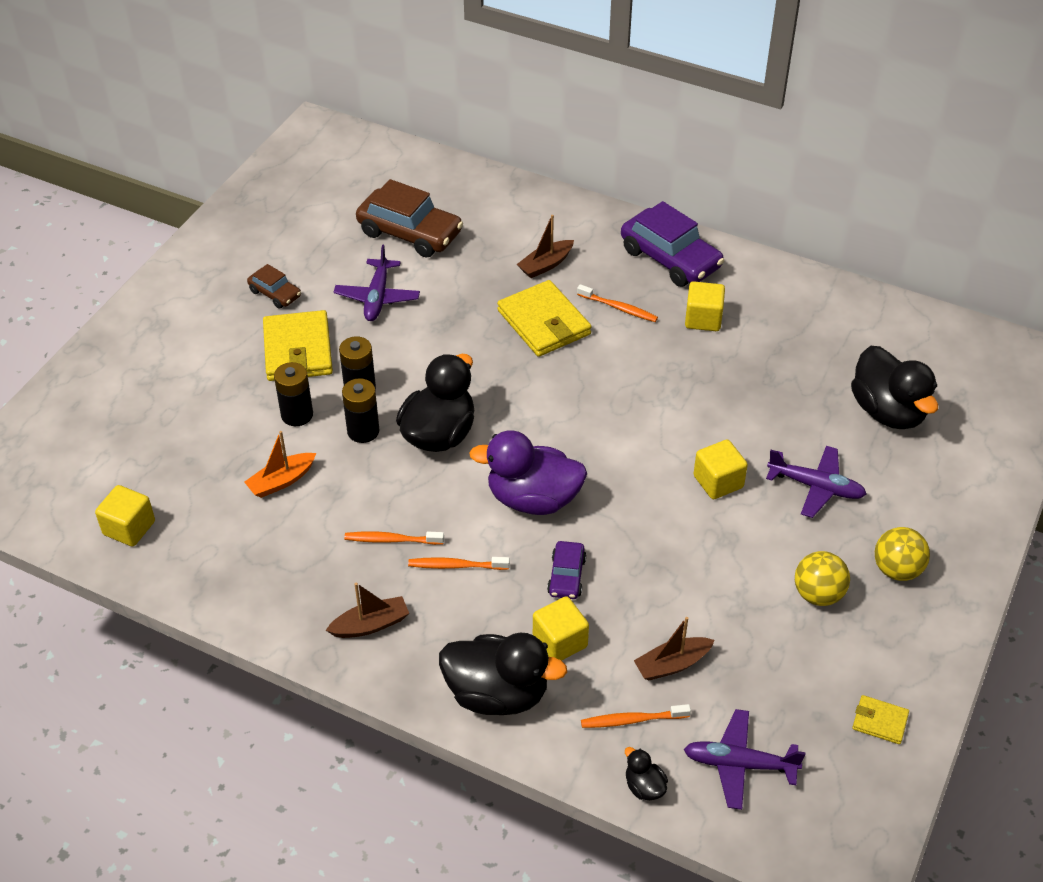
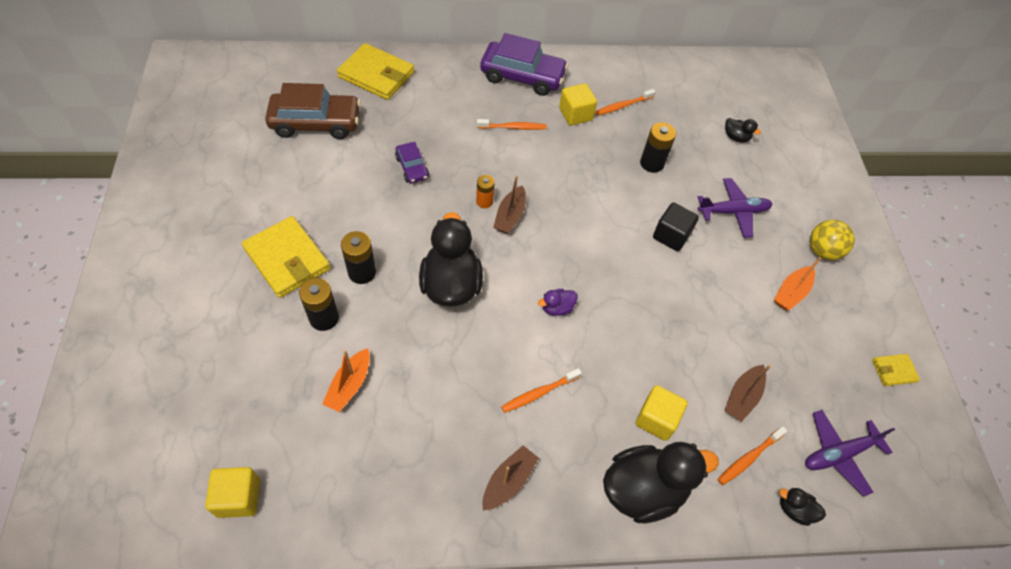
camera: 35 degrees left, 10 degrees up
brown car [247,264,301,309] -> none
purple plane [334,245,420,321] -> none
black battery [342,378,379,443] -> black battery moved to [640,122,676,173]
orange toothbrush [344,531,444,545] -> orange toothbrush moved to [595,89,656,116]
purple duck [469,430,587,515] -> purple duck [538,289,578,316], size x0.44
yellow wallet [497,280,591,357] -> yellow wallet moved to [337,43,415,100]
brown boat [517,215,574,278] -> brown boat moved to [493,176,526,234]
purple car [547,541,586,599] -> purple car moved to [395,142,429,183]
yellow cube [693,440,748,499] -> black cube [653,202,699,251]
yellow ball [795,551,850,606] -> orange boat [774,257,821,310]
black duck [851,346,938,429] -> black duck [725,118,761,142], size x0.44
none -> orange battery [476,175,495,208]

